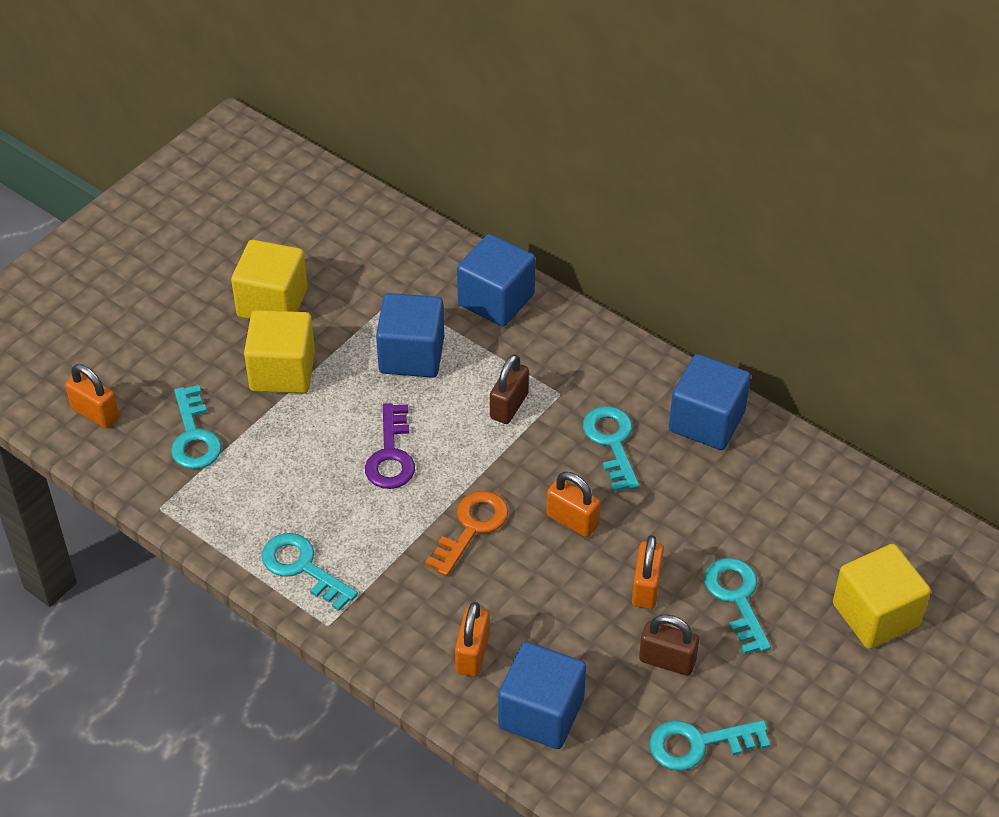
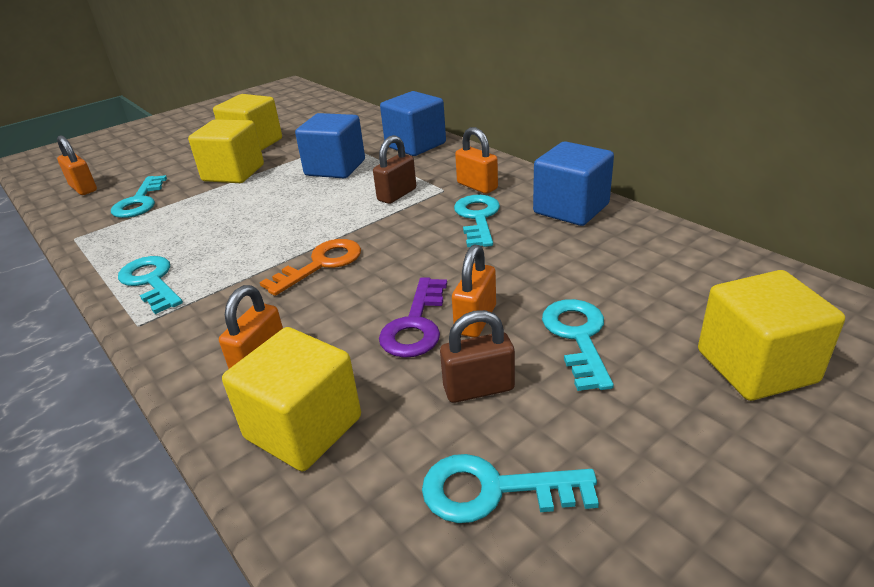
camera: 15 degrees right, 15 degrees down
purple key [365,403,415,489] -> purple key moved to [379,277,447,358]
blue cube [498,642,586,749] -> yellow cube [222,327,361,471]
orange padlock [546,472,600,537] -> orange padlock moved to [455,127,498,194]
brown padlock [639,614,699,675] -> brown padlock turned 45 degrees counterclockwise [440,310,515,403]

